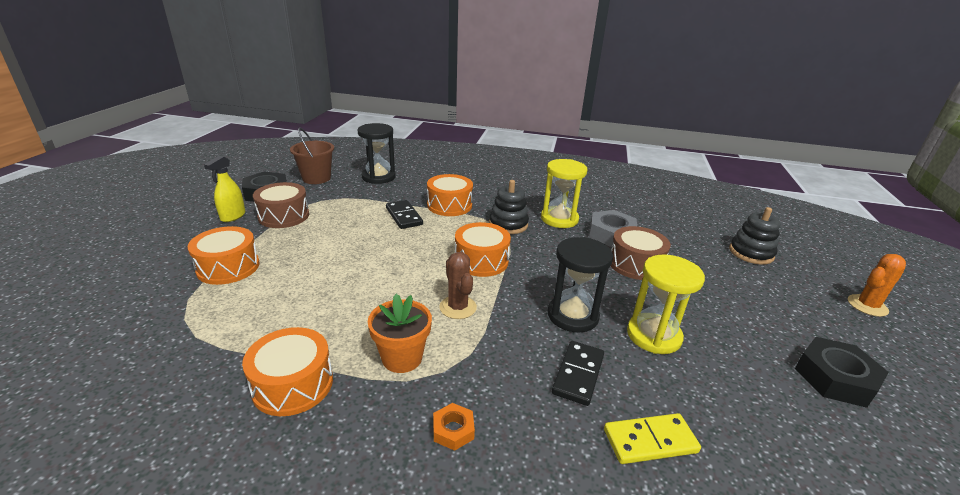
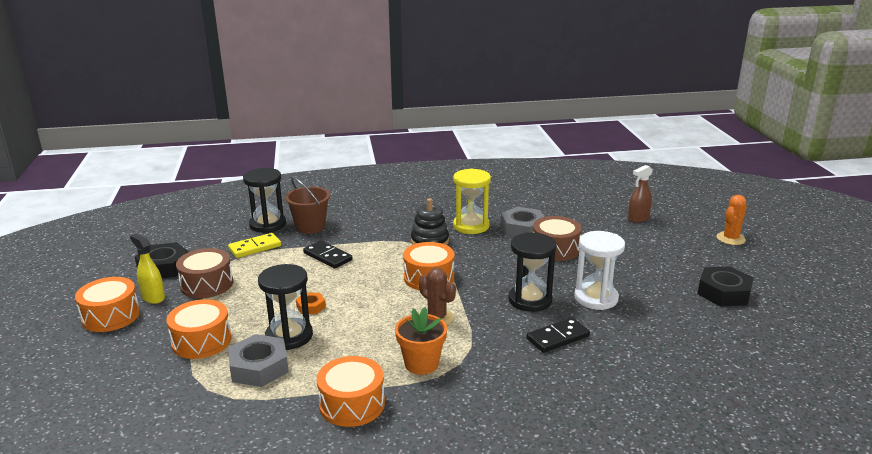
camera: 20 degrees left, 5 degrees down
yellow spray bottle [204,156,246,222] -> yellow spray bottle turned 135 degrees clockwise [130,234,165,304]
brown bucket [290,127,334,184] -> brown bucket moved to [285,177,330,234]
orange drum [427,174,473,216] -> orange drum moved to [75,277,140,332]
orange nut [433,403,475,451] -> orange nut moved to [296,293,326,314]
black domino [552,341,604,406] -> black domino turned 60 degrees clockwise [526,318,590,353]
yellow domino [604,413,701,464] -> yellow domino moved to [228,233,281,258]
yellow hourglass [627,255,705,354] -> white hourglass [574,231,625,310]
black stacking toy [729,207,781,265] -> brown spray bottle [628,165,653,223]
none -> grey nut [228,334,289,387]
none -> black hourglass [258,264,313,350]

